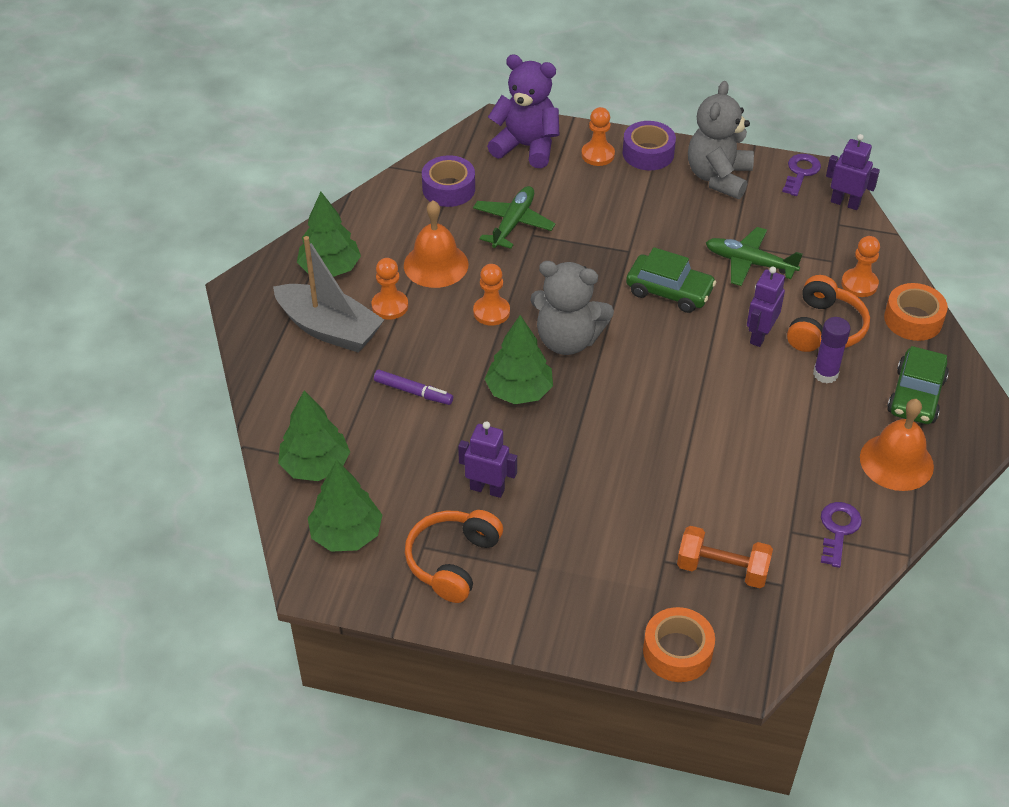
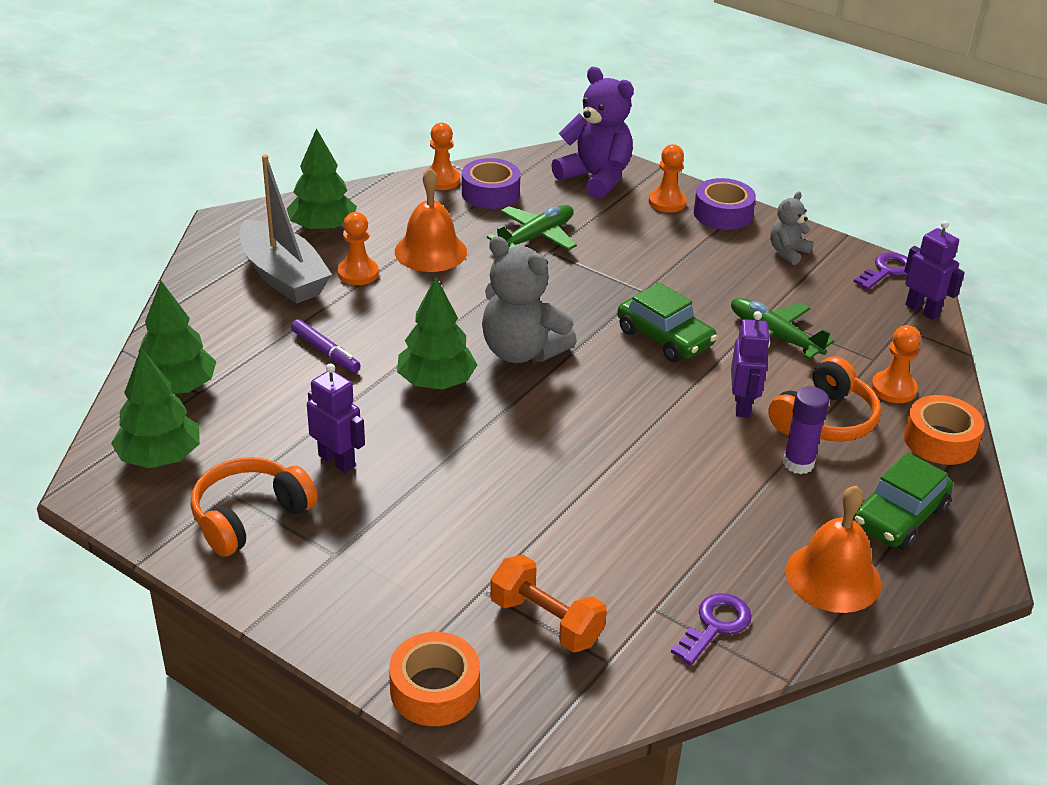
camera: 20 degrees right, 10 degrees down
orange pawn [473,264,510,326] -> orange pawn moved to [423,123,460,190]
grey teddy bear [688,81,754,199] -> grey teddy bear [770,192,813,265], size x0.53
purple robot [747,267,785,347] -> purple robot turned 135 degrees clockwise [731,311,770,418]

